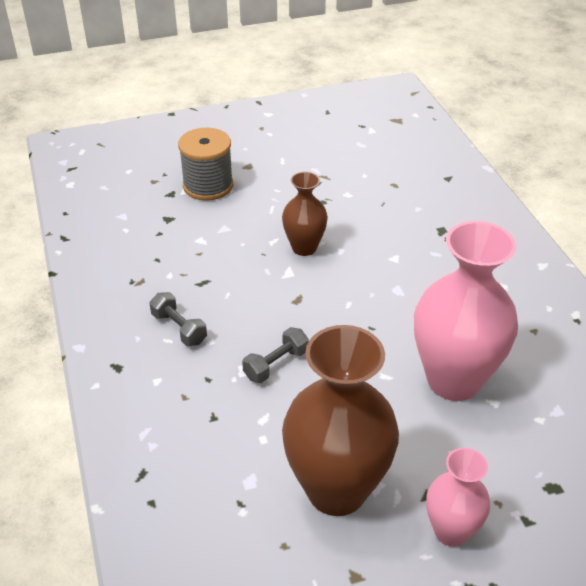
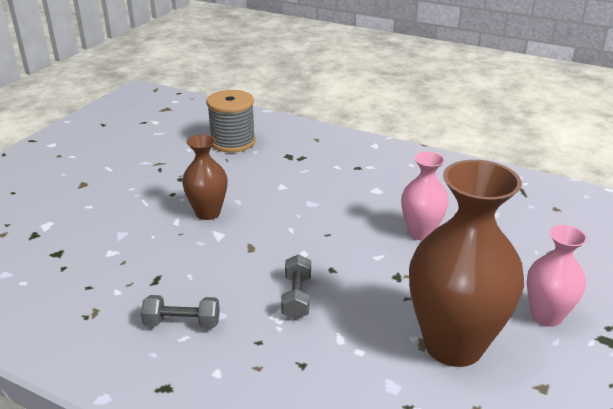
camera: 45 degrees left, 10 degrees down
grey spool [178,128,233,201] -> grey spool moved to [206,90,256,153]
pink vase [414,221,518,401] -> pink vase [401,152,449,240], size x0.54

